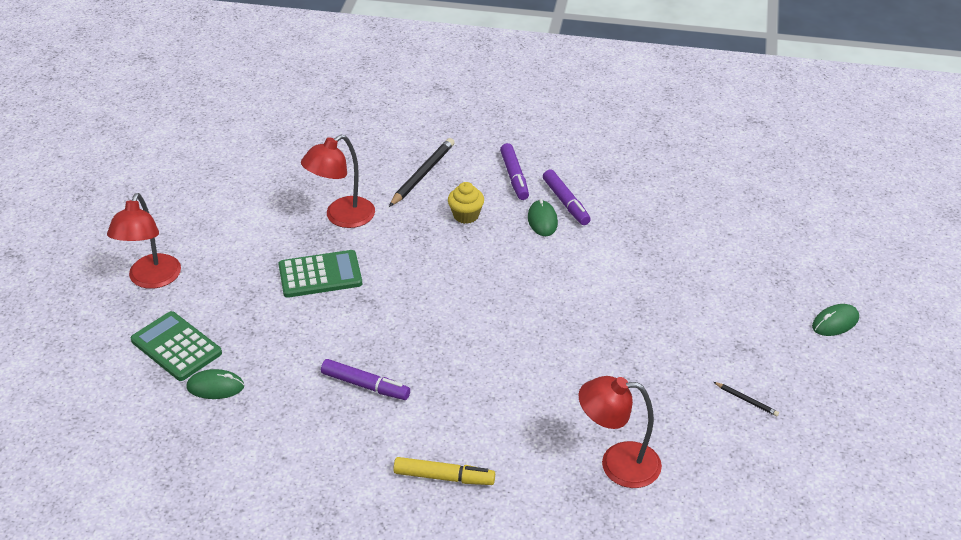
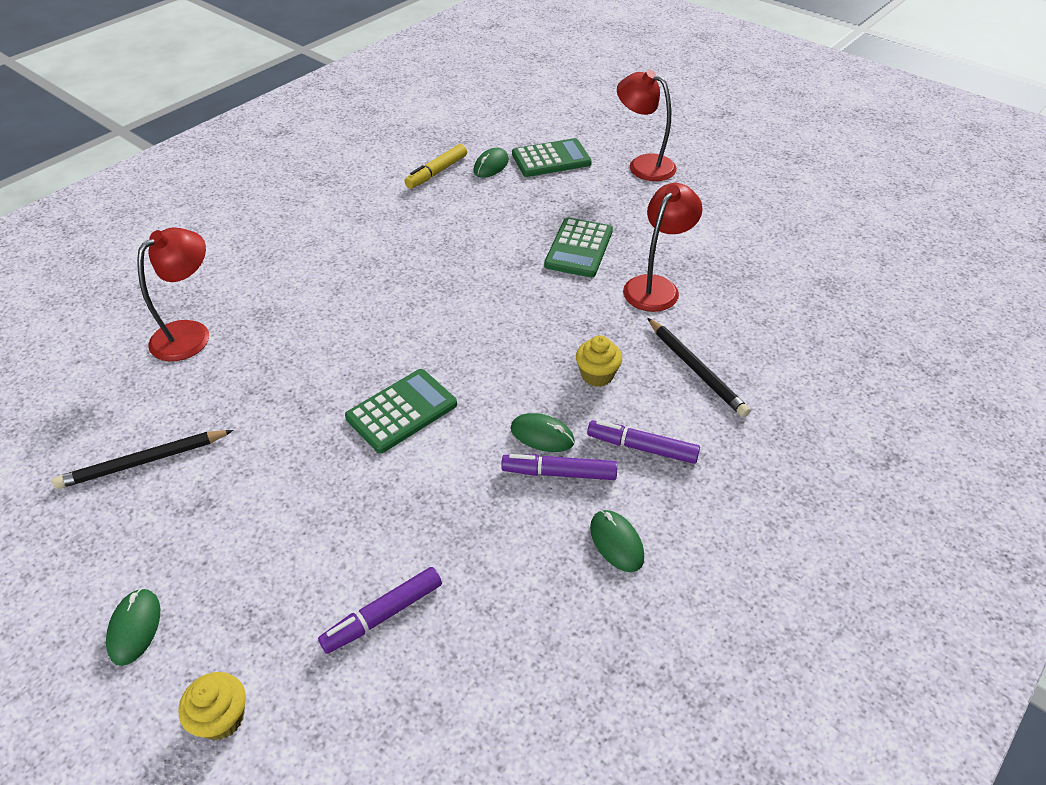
camera: 120 degrees right, 5 degrees up
red lamp [301,134,375,228] -> red lamp turned 45 degrees clockwise [623,183,702,312]
purple marker [321,359,410,400] -> purple marker moved to [318,567,442,654]
yellow marker [393,457,495,485] -> yellow marker moved to [404,144,467,189]
black pencil [714,382,779,416] -> black pencil [52,430,234,489], size x2.00
none -> yellow cupcake [178,672,246,740]
none -> green calculator [345,369,457,453]
none -> green mouse [590,510,644,572]

